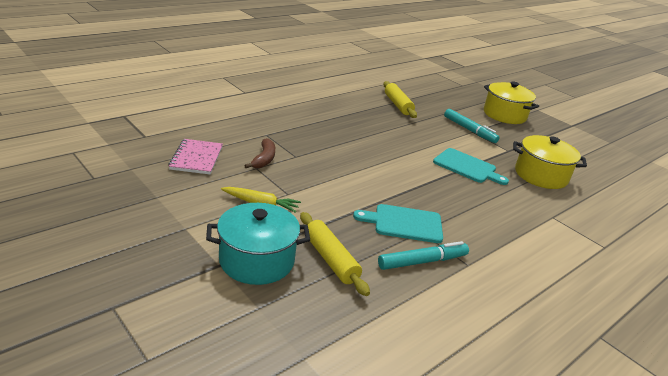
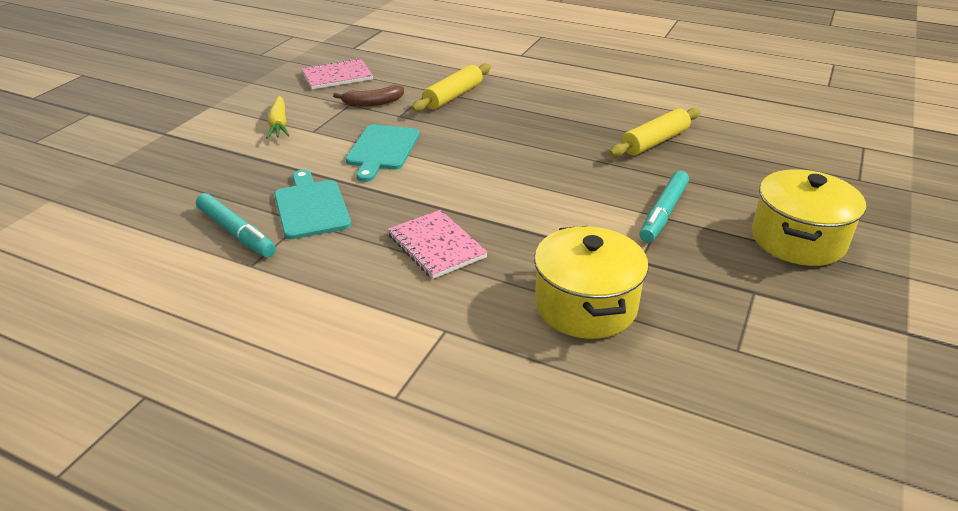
camera: 70 degrees right, 5 degrees up
turquoise pot [206,203,310,285] -> none
yellow rolling pin [300,212,370,296] -> yellow rolling pin moved to [412,64,491,112]
turquoise cutting board [433,148,509,185] -> turquoise cutting board moved to [345,125,420,182]
none -> pink notebook [387,210,488,279]

